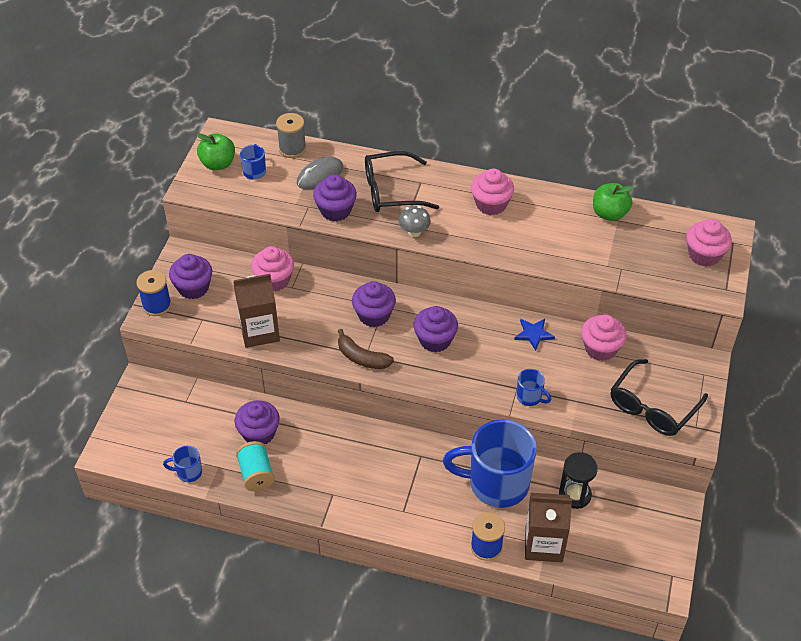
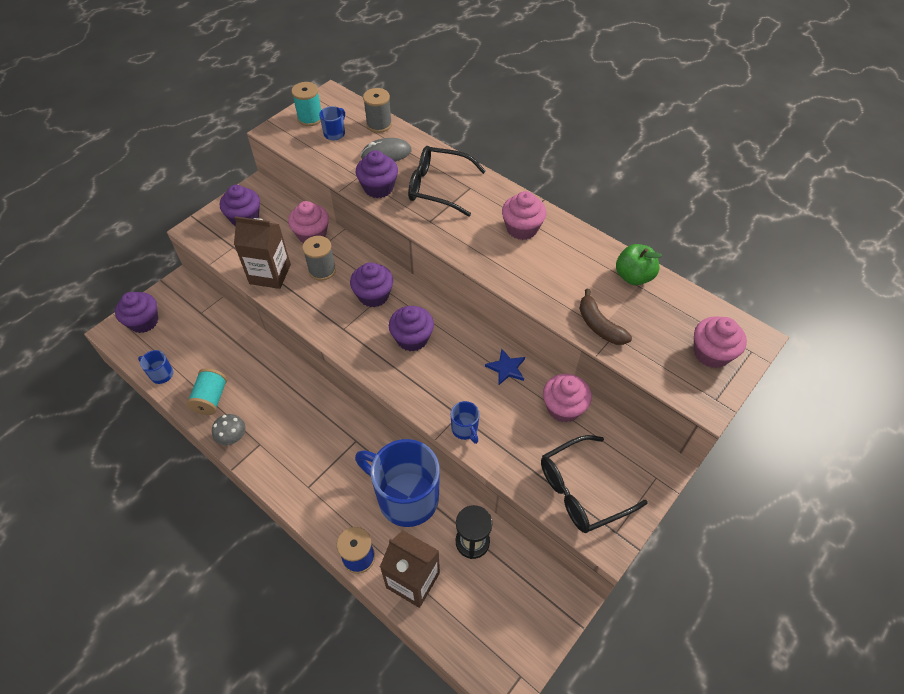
camera: 25 degrees right, 5 degrees up
blue spool [136,270,171,316] -> none
green apple [196,133,235,170] -> turquoise spool [291,82,321,126]
purple cupcake [235,400,280,445] -> purple cupcake moved to [115,292,158,333]
brown banana [338,329,394,369] -> brown banana moved to [579,289,632,345]
grey mushroom [398,206,431,237] -> grey mushroom moved to [212,414,246,445]
none -> grey spool [302,236,336,281]

